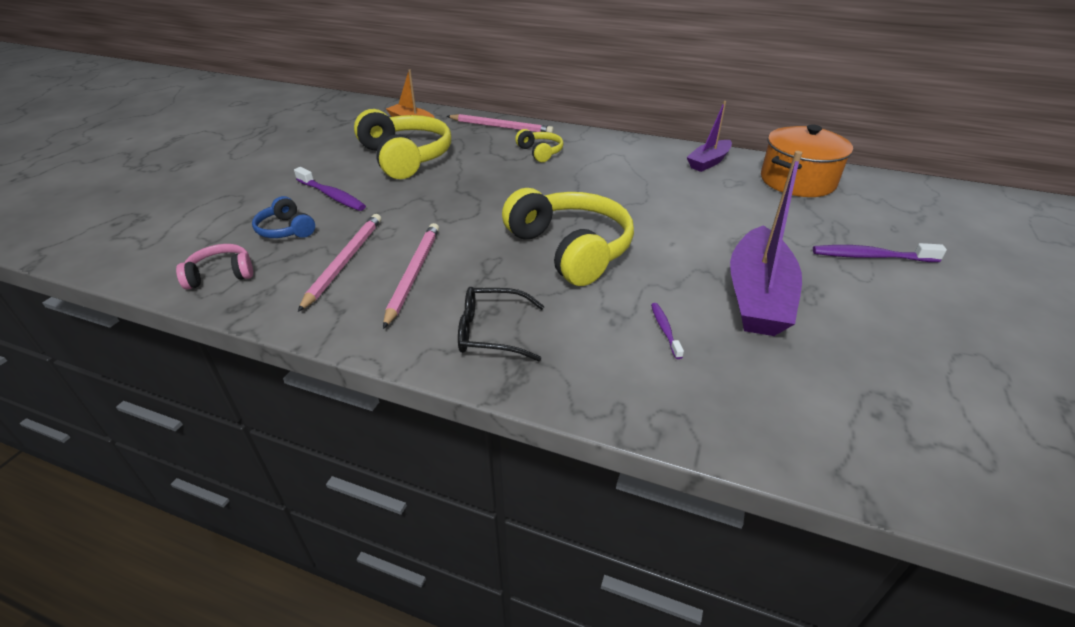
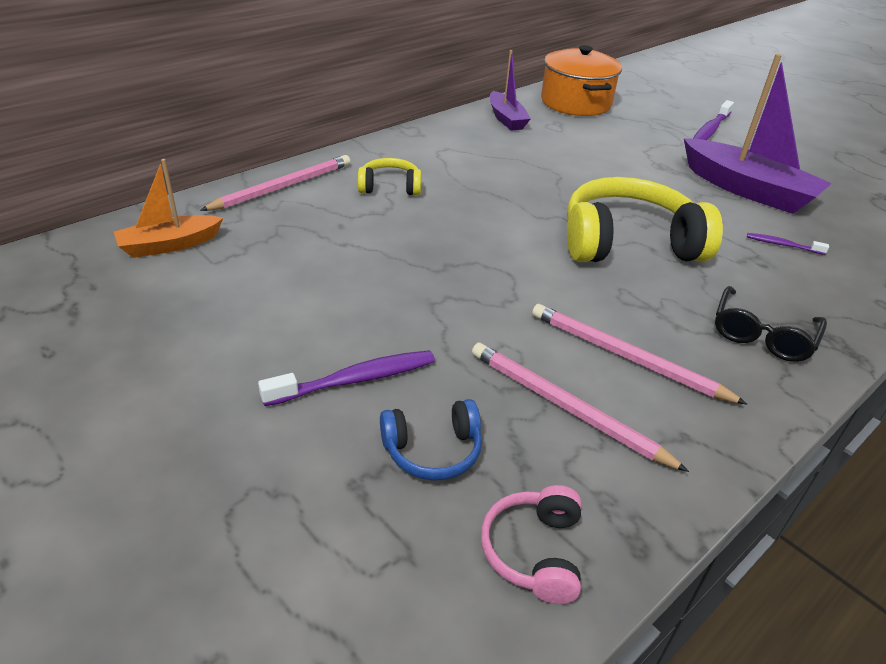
camera: 65 degrees left, 0 degrees up
yellow headphones [354,109,451,179] -> none

